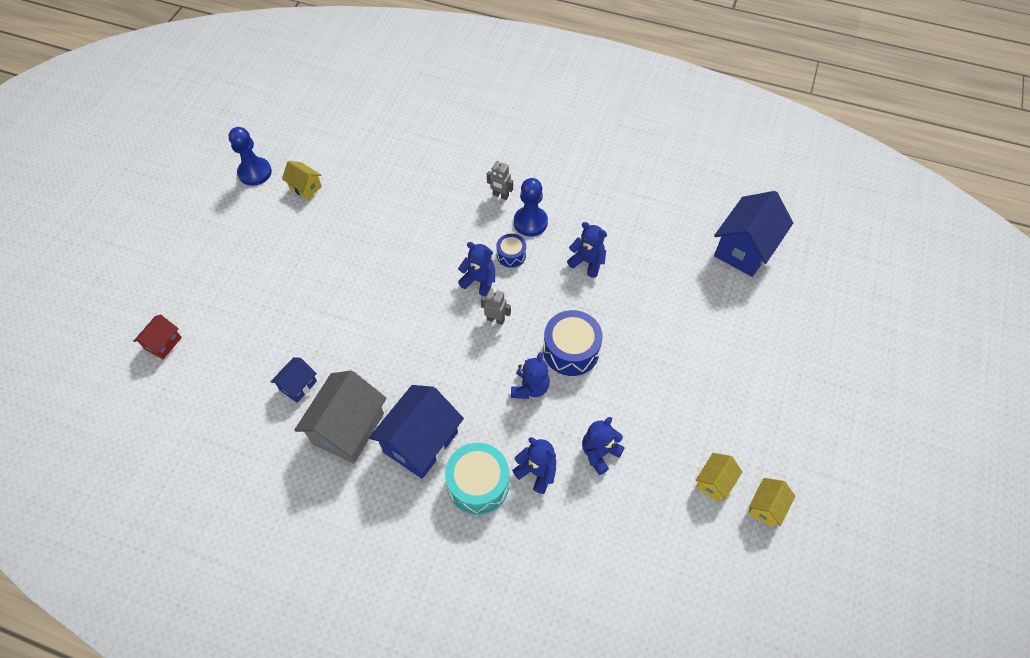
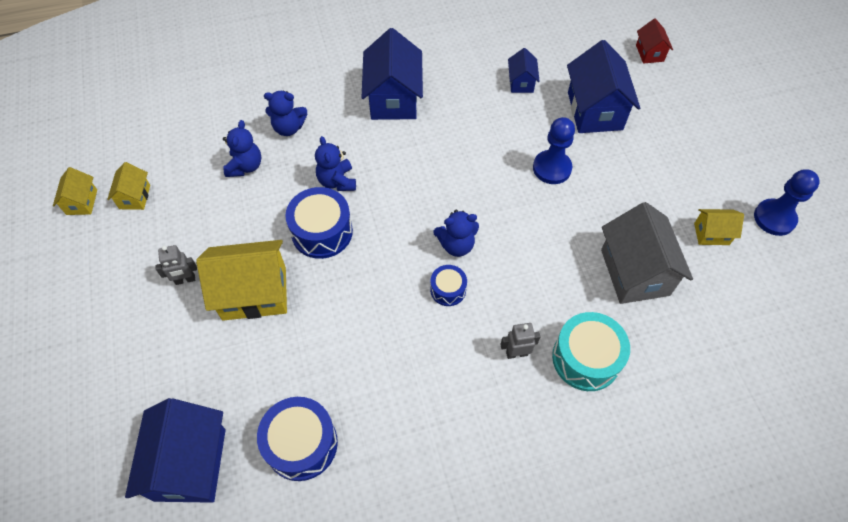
camera: 145 degrees right, 0 degrees up
grey house [294,371,387,464] -> grey house moved to [601,202,693,304]
turquoise drum [445,443,509,515] -> turquoise drum moved to [552,312,630,391]
grey robot [481,288,511,325] -> grey robot moved to [155,245,197,285]
blue pawn [514,178,548,236] -> blue pawn moved to [533,117,575,184]
blue teddy bear [567,222,607,278] -> none
none -> yellow house [196,240,287,321]
none -> blue drum [257,397,338,481]
none -> blue house [567,40,640,133]

